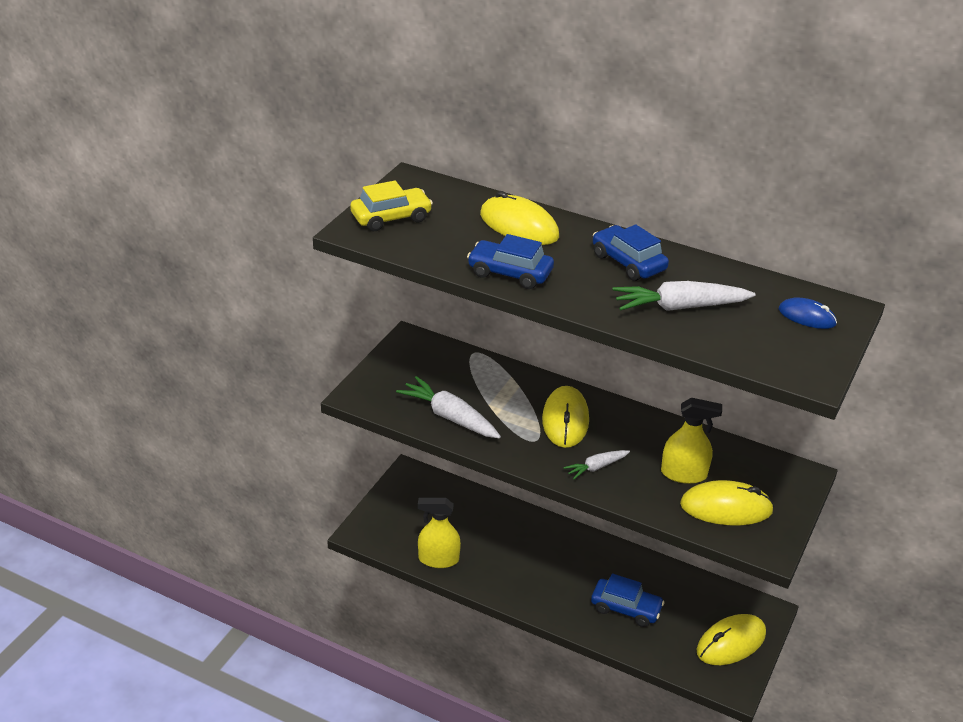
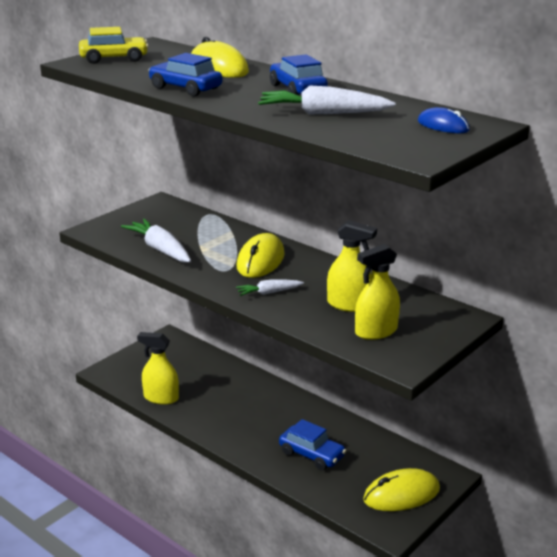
camera: 15 degrees right, 10 degrees down
yellow mouse [680,480,774,525] -> yellow spray bottle [355,244,400,340]

